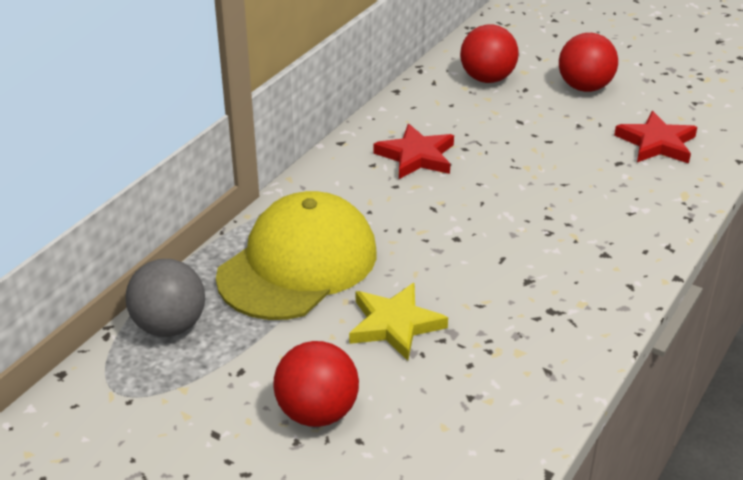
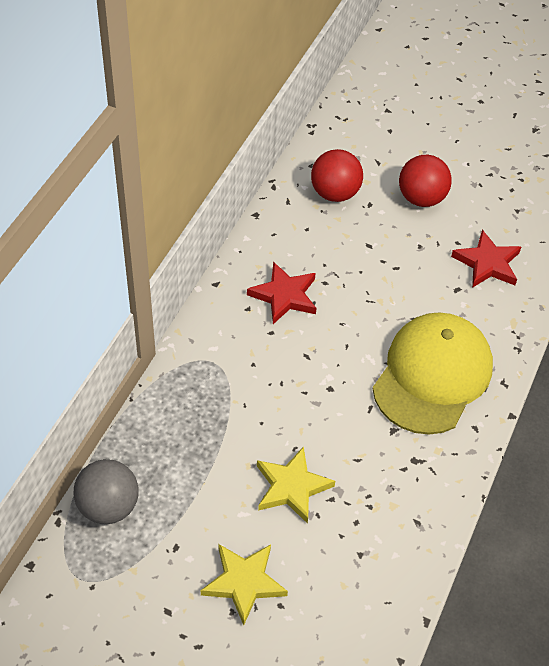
camera: 10 degrees left, 15 degrees up
yellow cap [216,191,377,320] -> yellow cap moved to [373,312,493,435]
red ball [273,341,359,427] -> yellow star [201,544,288,625]

